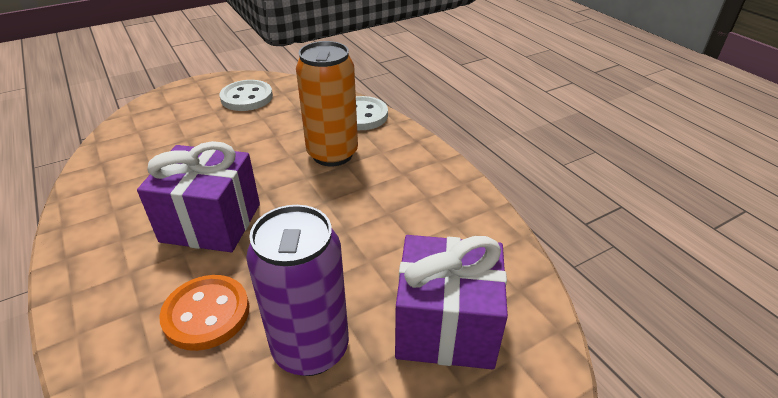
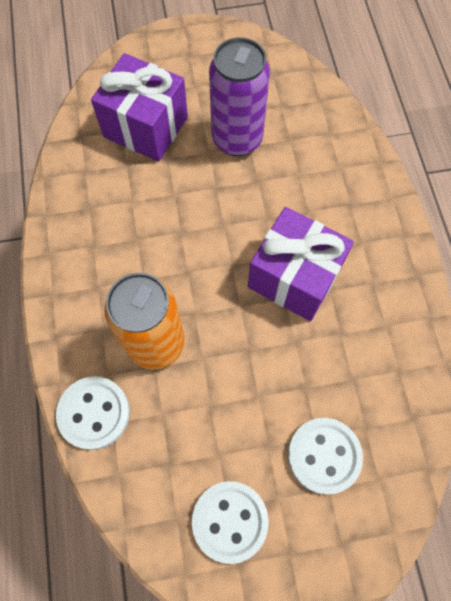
camera: 160 degrees left, 30 degrees up
orange button [159,275,249,351] -> none
none -> white button [288,418,363,494]

